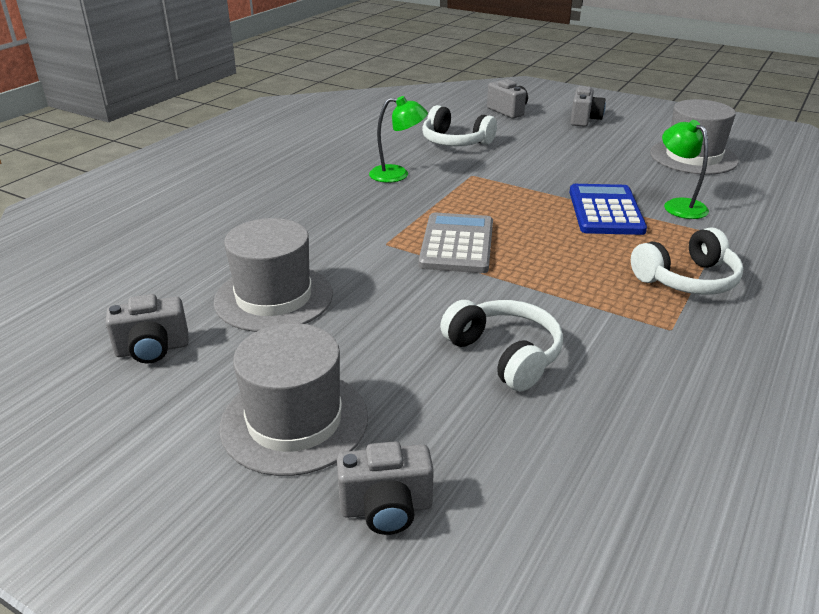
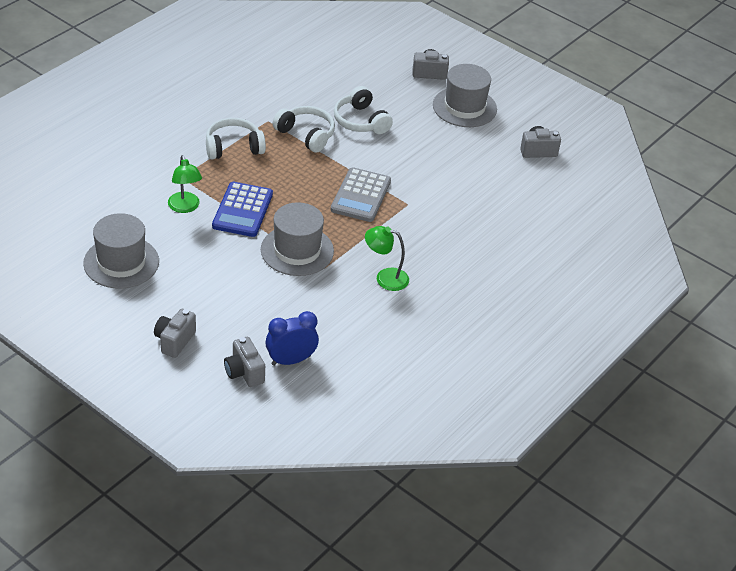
camera: 175 degrees left, 10 degrees up
grey hat [214,218,333,332] -> grey hat moved to [261,202,334,276]
white headphones [422,105,497,146] -> white headphones moved to [273,106,335,153]
none -> blue clock [266,311,319,366]

